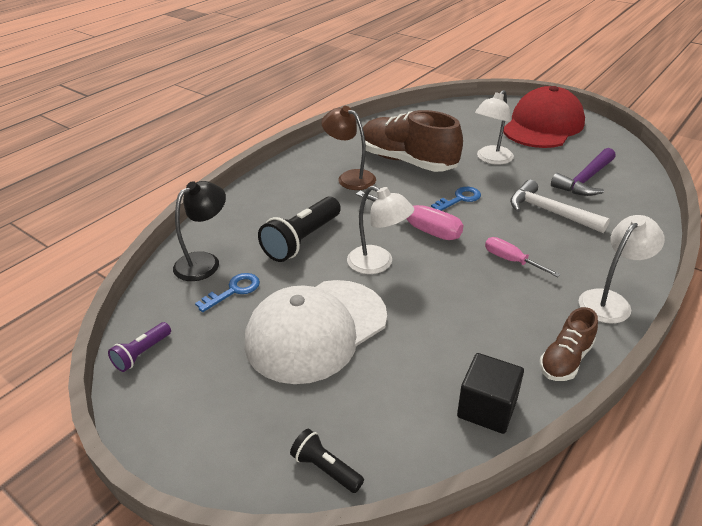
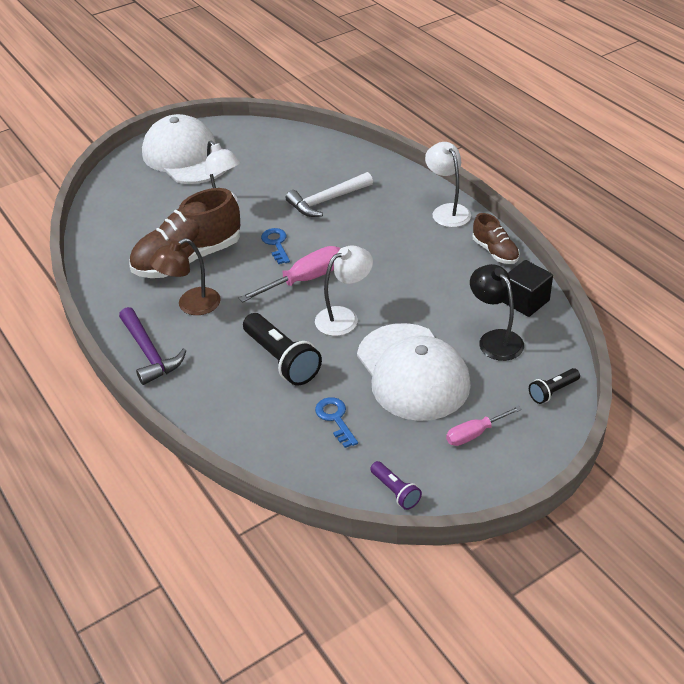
camera: 70 degrees left, 5 degrees up
black lamp [173,181,226,281] -> black lamp moved to [470,264,524,361]
pink screwdriver [485,237,561,277] -> pink screwdriver moved to [446,406,522,446]
red cap [503,86,585,148] -> white cap [142,114,227,184]
purple hammer [551,148,616,196] -> purple hammer moved to [119,307,186,385]

